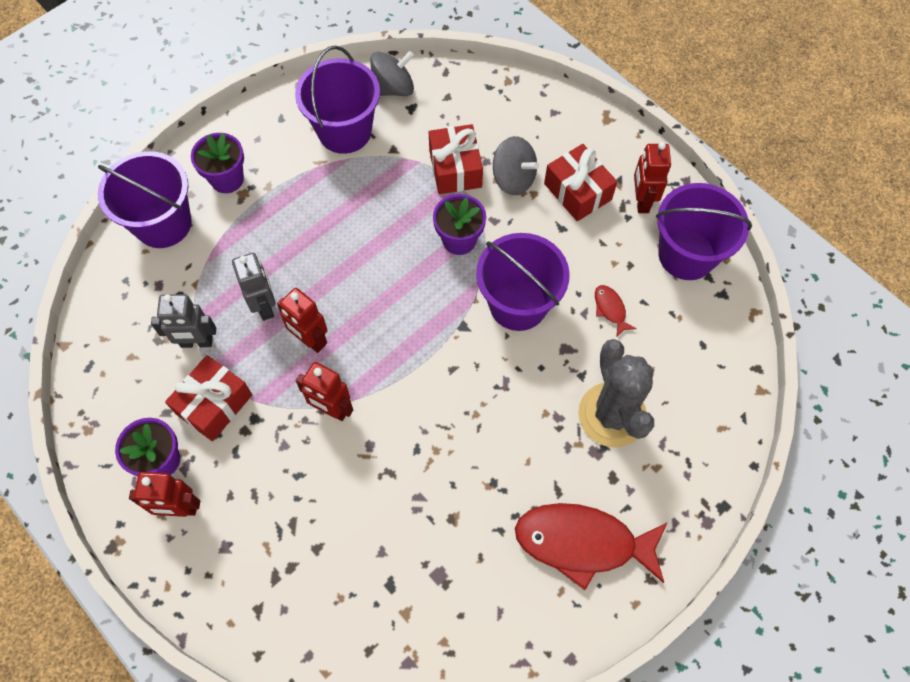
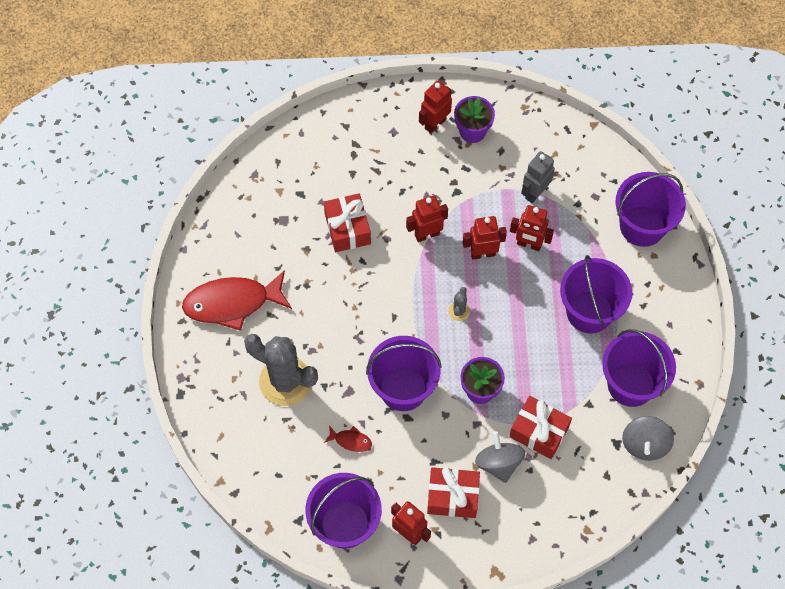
camera: 130 degrees right, 0 degrees up
red gift [165,355,252,441] -> red gift moved to [324,193,371,252]
purple flower pot [191,133,244,193] -> none
grey robot [232,253,276,321] -> red robot [510,205,554,251]
grey spinning top [493,136,539,195] -> grey spinning top turned 90 degrees clockwise [475,432,525,483]
red fish [515,503,668,590] -> red fish turned 150 degrees counterclockwise [182,270,292,331]
none -> grey cactus [448,287,470,321]
none -> purple bucket [560,255,632,333]

